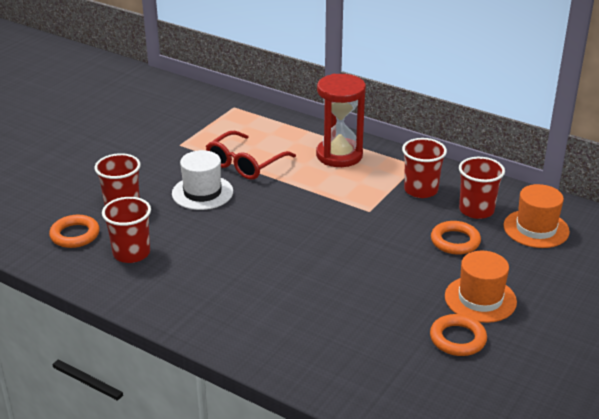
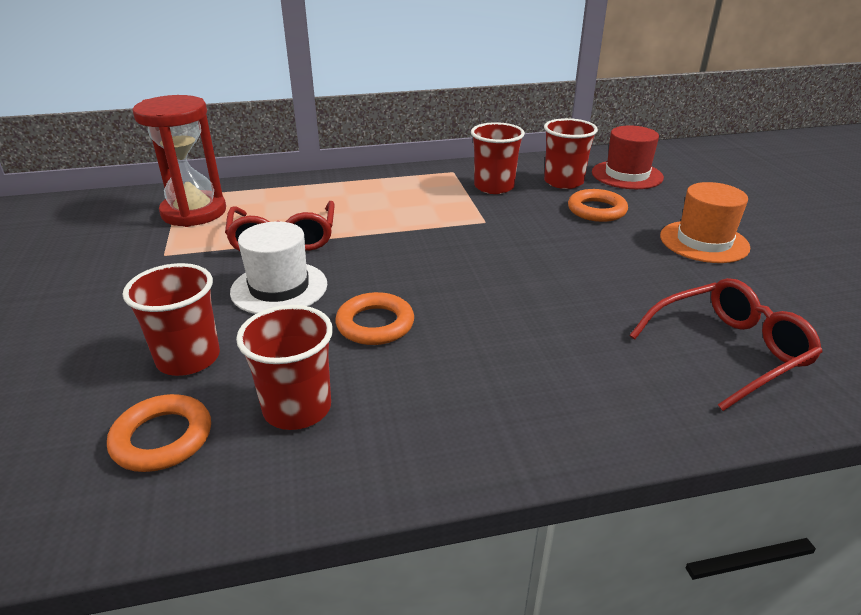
camera: 45 degrees left, 0 degrees up
red hourglass [316,74,366,167] -> red hourglass moved to [132,95,226,227]
orange ring [430,314,487,356] -> orange ring moved to [335,292,414,345]
orange hat [503,184,570,248] -> red hat [592,125,664,189]
none -> red glasses [629,278,823,411]

